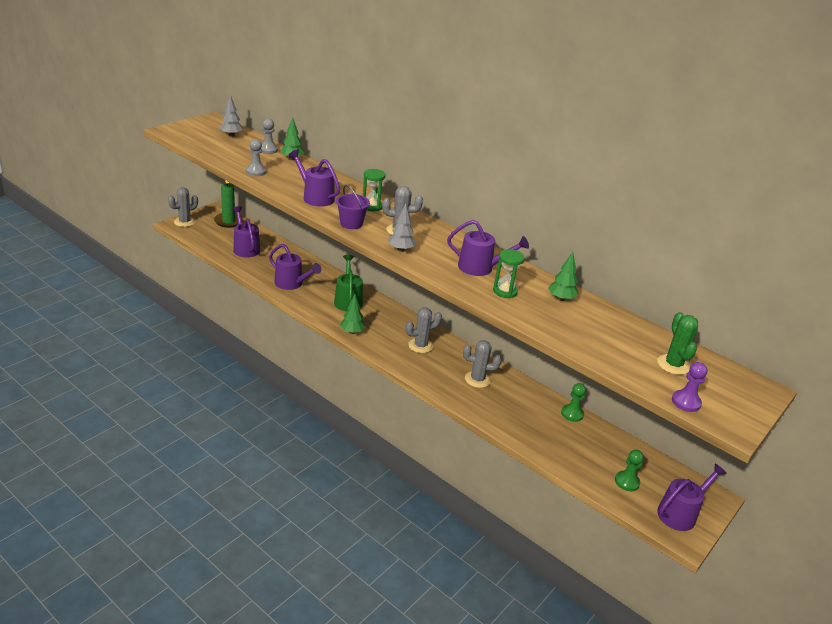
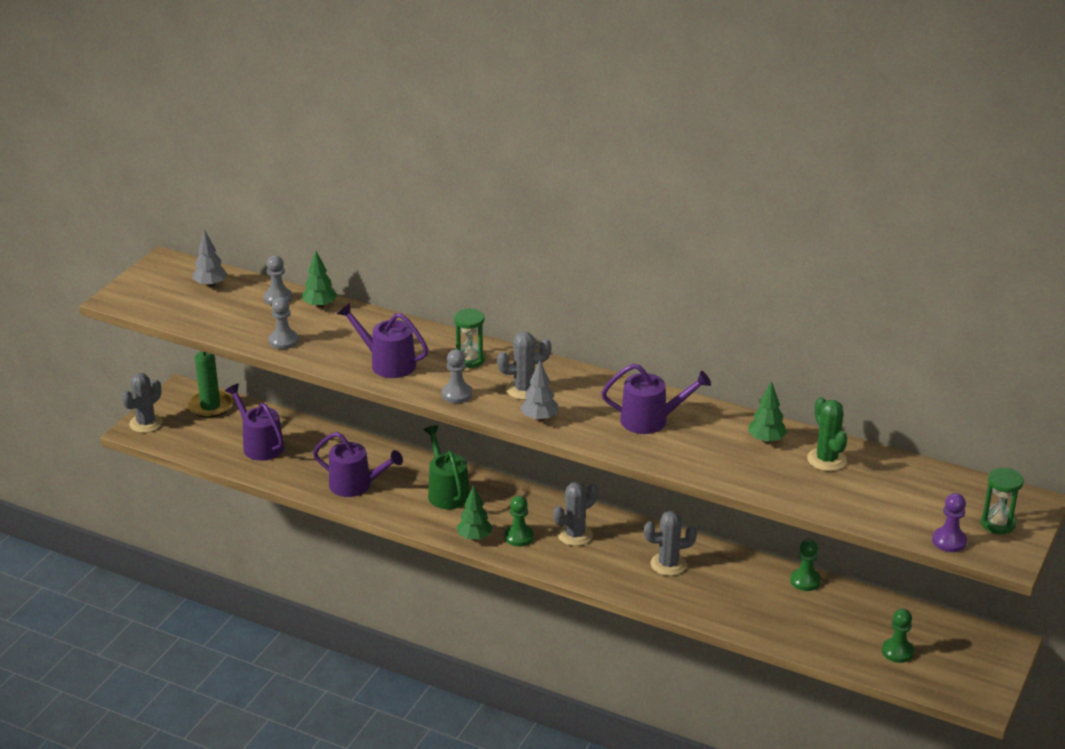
camera: 10 degrees left, 0 degrees up
purple bucket [336,185,370,229] -> grey pawn [442,349,472,403]
green hourglass [493,249,525,298] -> green hourglass moved to [981,468,1024,534]
green cactus [657,312,698,375] -> green cactus moved to [807,397,847,471]
purple watering can [657,463,727,531] -> none
none -> green pawn [505,496,534,546]

